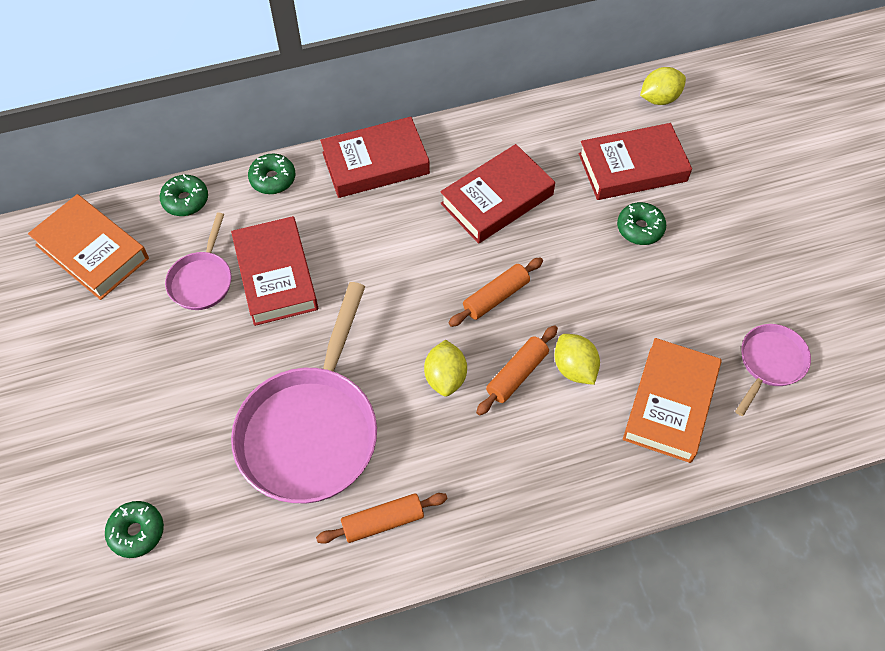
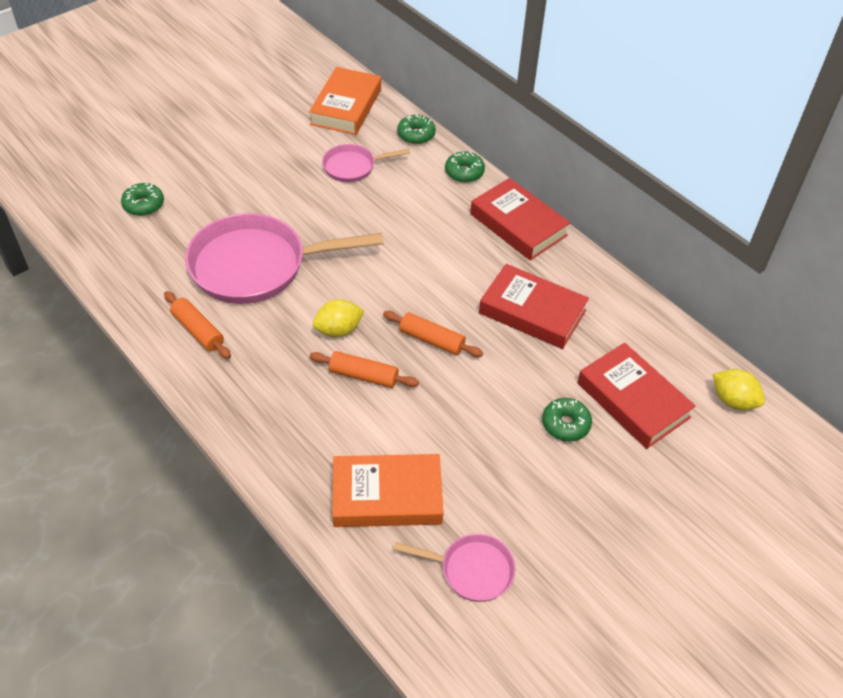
camera: 65 degrees right, 10 degrees down
red book [231,216,318,326] -> none
yellow lemon [554,334,600,385] -> none

